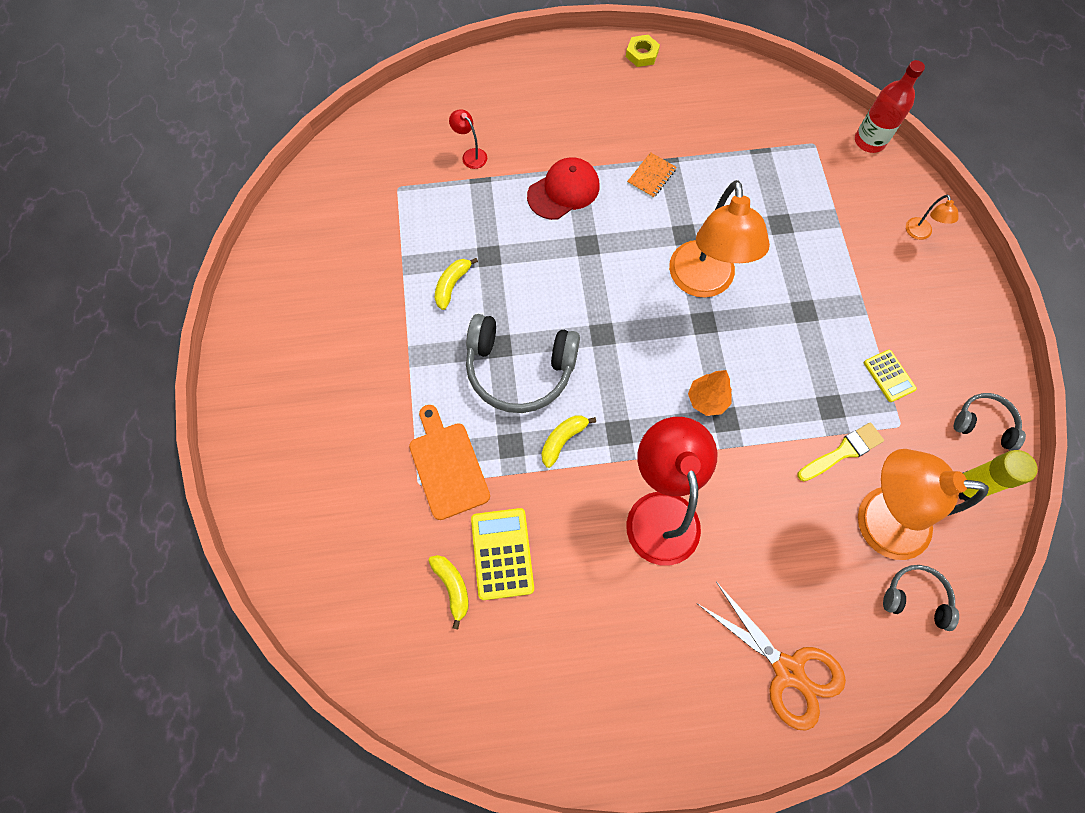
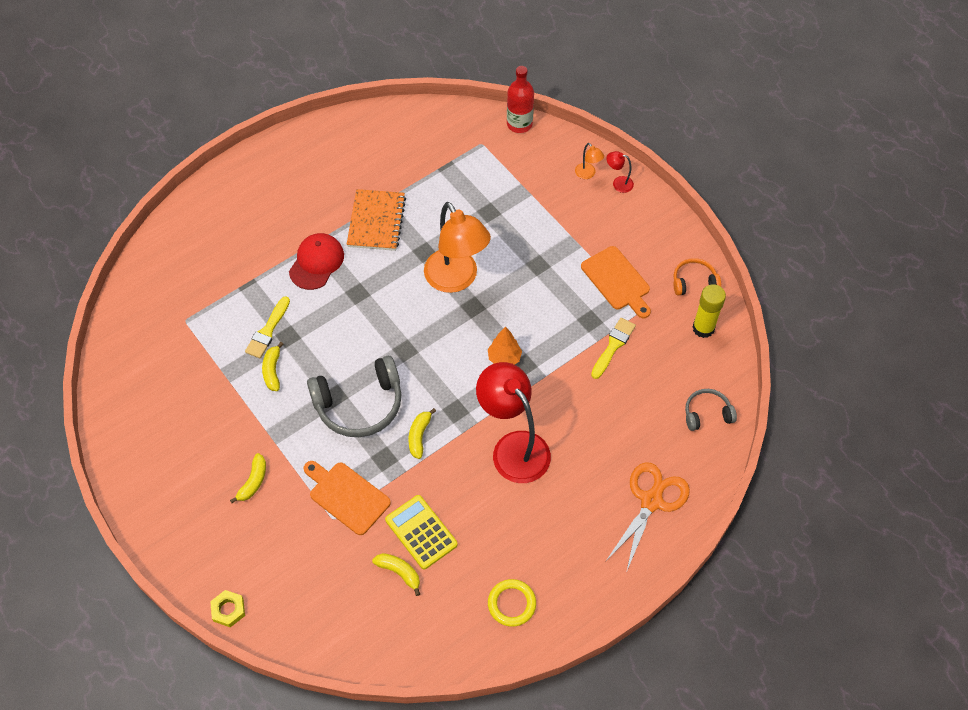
camera: 30 degrees left, 10 degrees down
red lamp [449,109,487,169] -> red lamp moved to [606,151,634,193]
yellow nut [626,35,660,67] -> yellow nut moved to [210,590,245,627]
orange notebook [627,152,677,198] -> orange notebook [347,189,406,251], size x1.89
orange scissors [698,582,846,731] -> orange scissors turned 75 degrees counterclockwise [606,462,690,573]
orange lamp [858,449,989,560] -> none
yellow calculator [864,350,917,402] -> orange cutting board [581,246,651,318]
grey headphones [954,393,1026,451] -> orange headphones [674,258,721,296]
none -> yellow banana [230,453,266,503]
none -> yellow brush [245,296,290,358]
none -> yellow ring [488,579,536,627]

